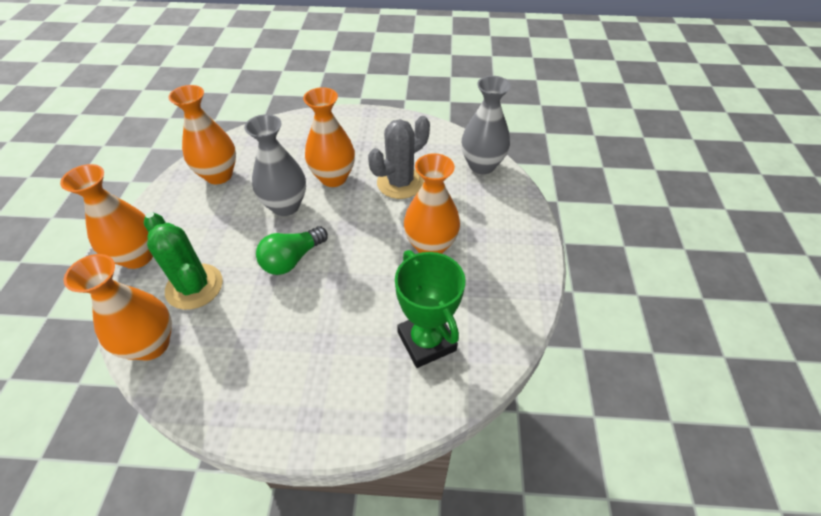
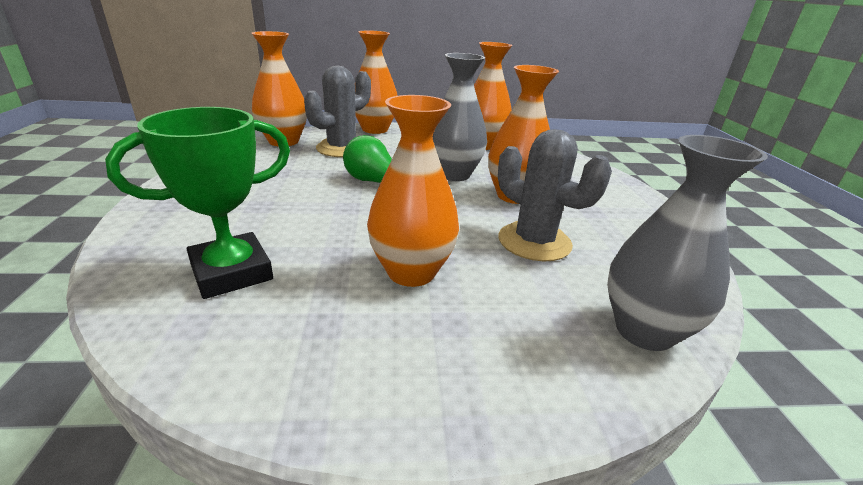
camera: 80 degrees right, 20 degrees down
green cactus [144,212,223,310] -> grey cactus [304,66,371,157]

